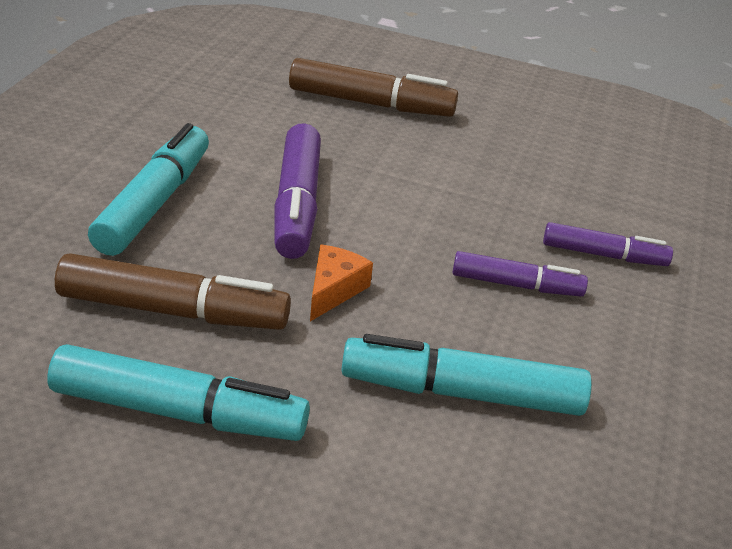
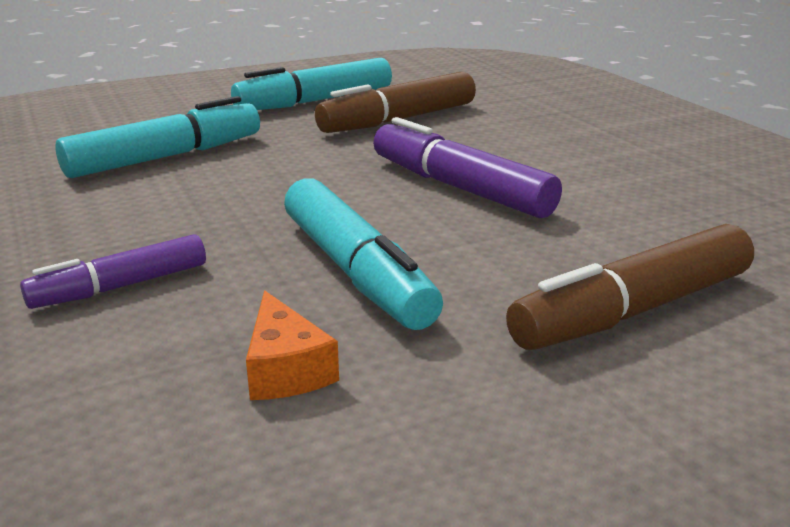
camera: 140 degrees right, 10 degrees down
turquoise marker [88,123,209,256] -> turquoise marker moved to [284,178,443,330]
orange cheese [310,245,373,321] -> orange cheese moved to [246,290,339,400]
purple marker [452,251,588,297] -> none

